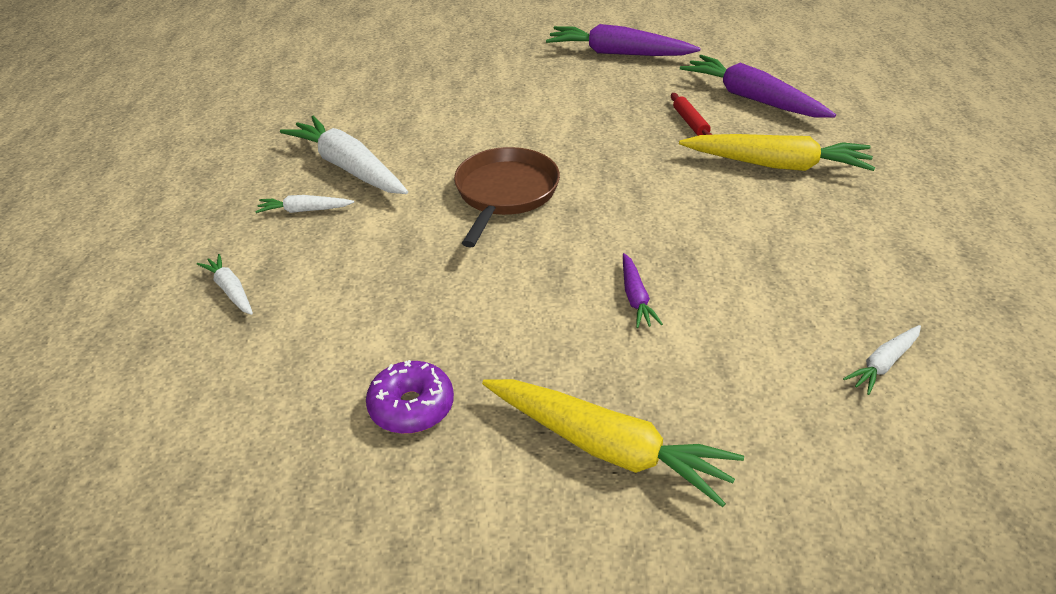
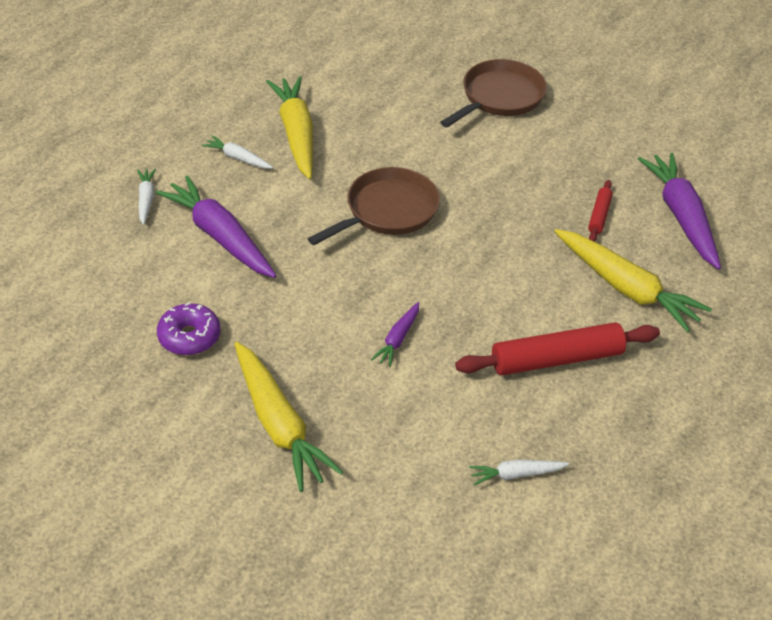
camera: 30 degrees right, 5 degrees up
white carrot [280,116,408,194] -> yellow carrot [266,76,313,179]
purple carrot [546,24,700,56] -> purple carrot moved to [156,175,276,278]
none -> brown pan [440,59,547,127]
none -> red rolling pin [455,322,660,376]

